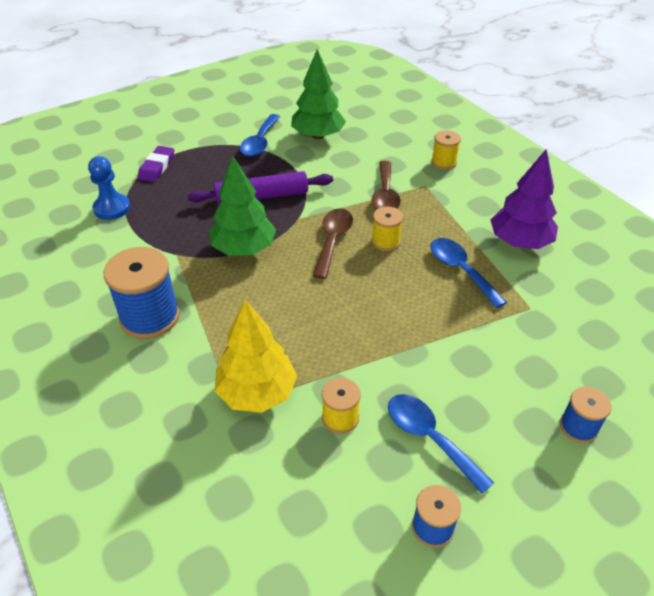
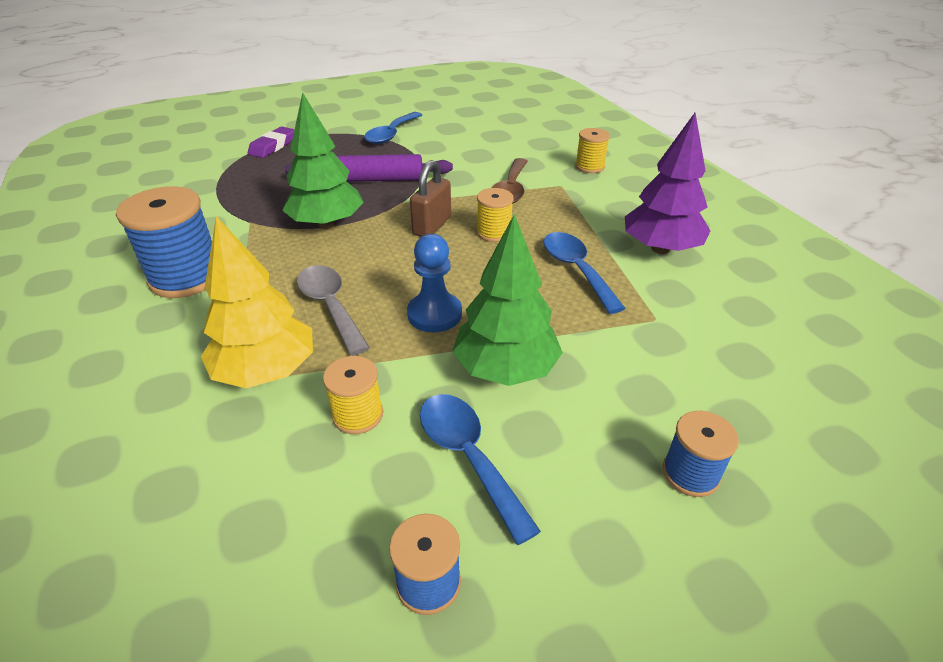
camera: 10 degrees right, 5 degrees down
blue pawn [88,156,130,220] -> blue pawn moved to [407,234,462,332]
green tree [291,49,346,140] -> green tree moved to [452,214,563,386]
brown spoon [313,209,353,279] -> brown padlock [410,160,451,237]
none -> grey spoon [297,265,370,356]

